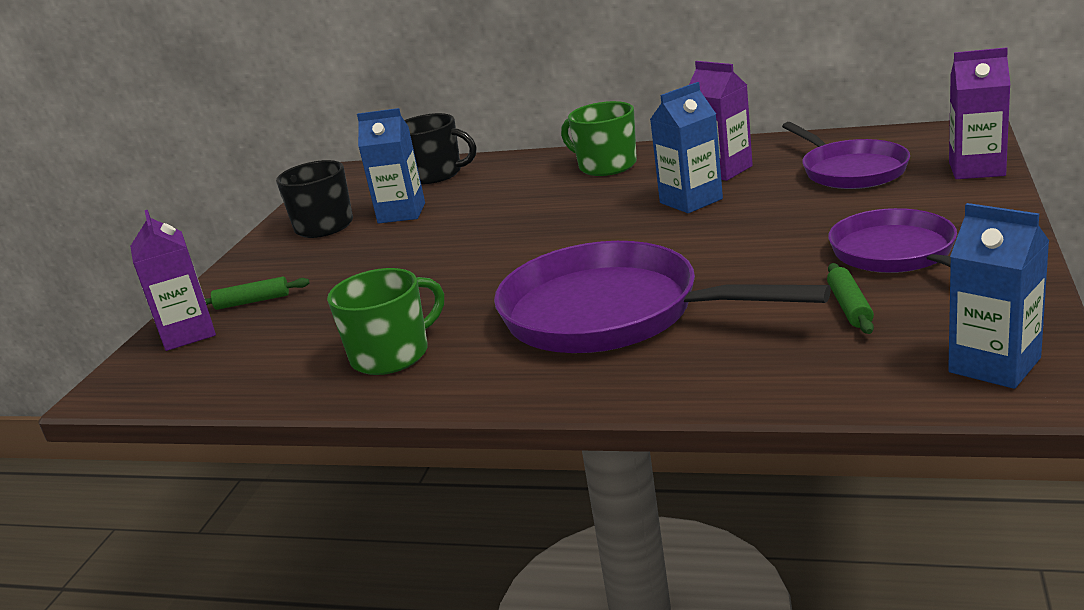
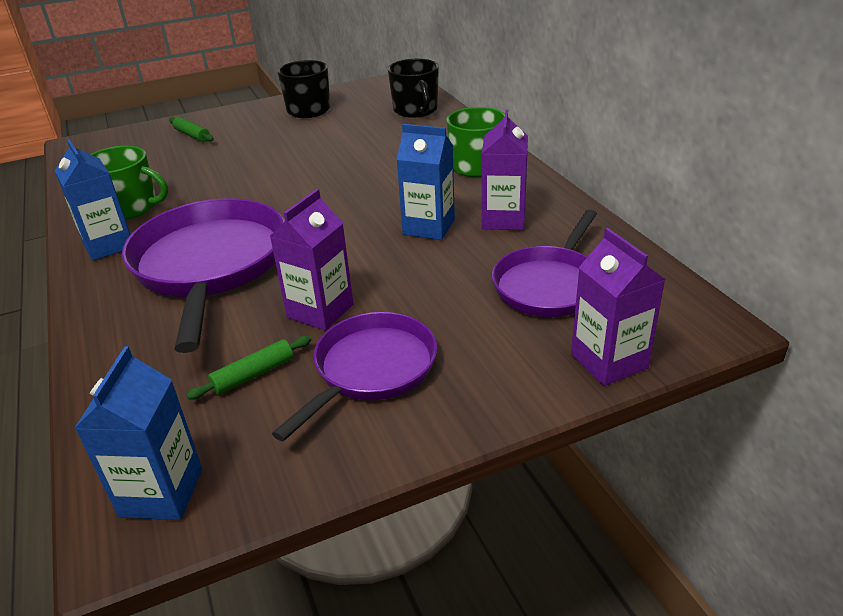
camera: 50 degrees right, 10 degrees up
purple carton [130,210,216,351] -> purple carton moved to [270,189,353,331]
blue carton [357,108,425,224] -> blue carton moved to [55,139,130,261]

